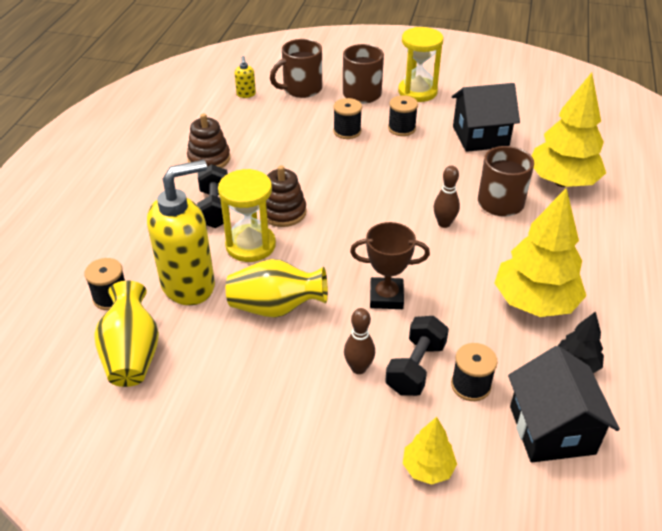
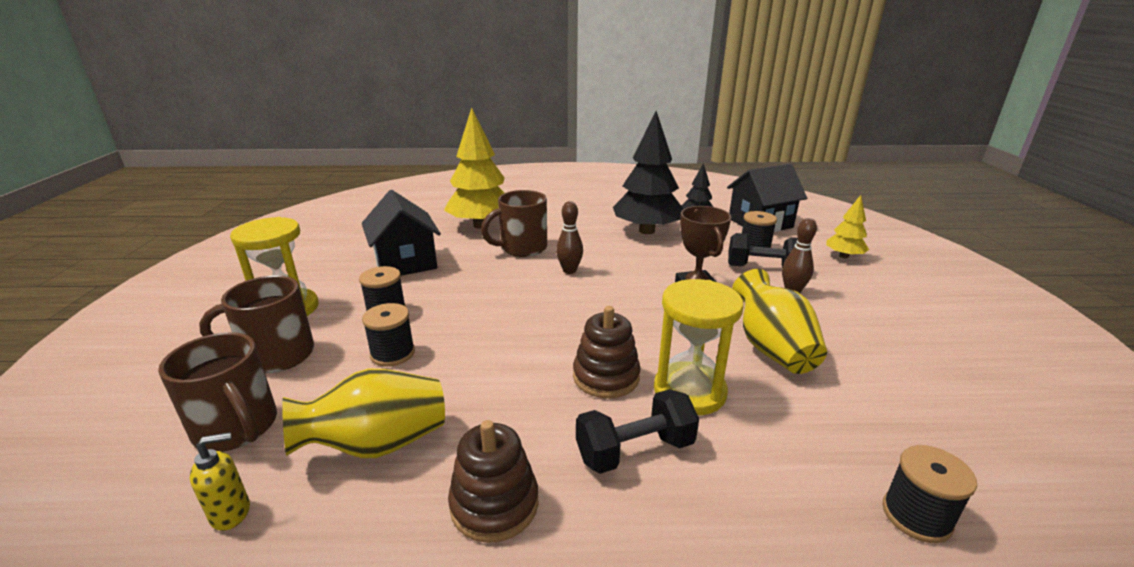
camera: 105 degrees left, 15 degrees down
yellow vase [94,281,159,387] -> yellow vase moved to [282,369,445,458]
yellow soap dispenser [147,160,215,305] -> none
yellow tree [494,187,586,317] -> black tree [613,111,683,234]

